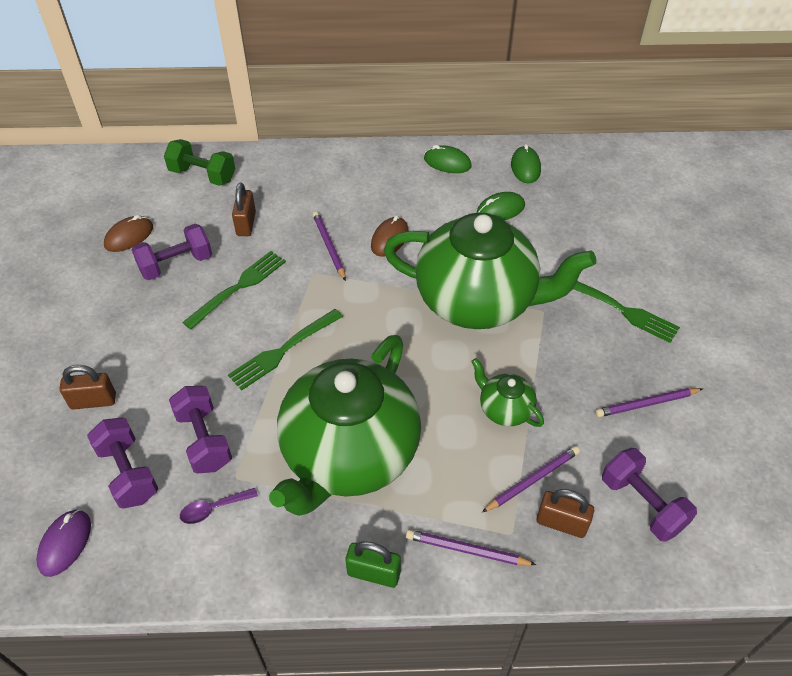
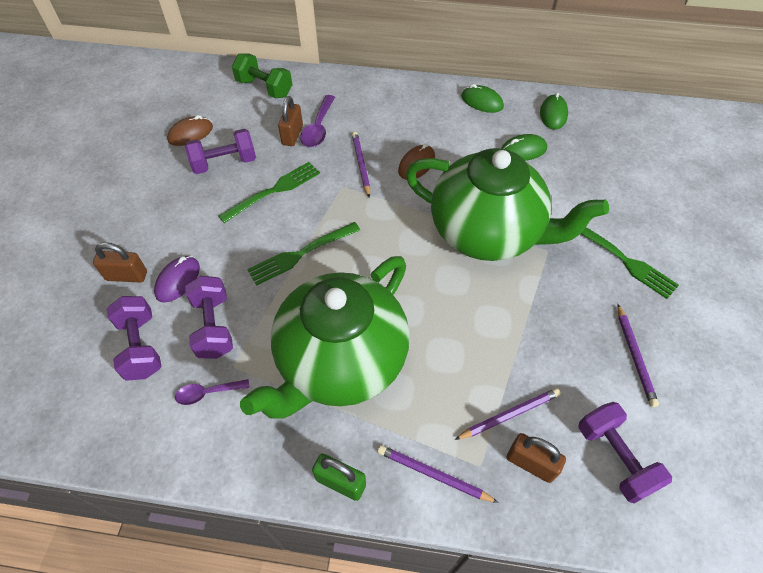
camera: 10 degrees right, 5 degrees up
purple mouse [36,509,91,577] -> purple mouse moved to [154,256,200,303]
green teapot [471,358,544,427] -> none
purple pencil [595,388,703,417] -> purple pencil turned 90 degrees counterclockwise [617,304,659,407]
none -> purple spoon [300,95,335,147]

